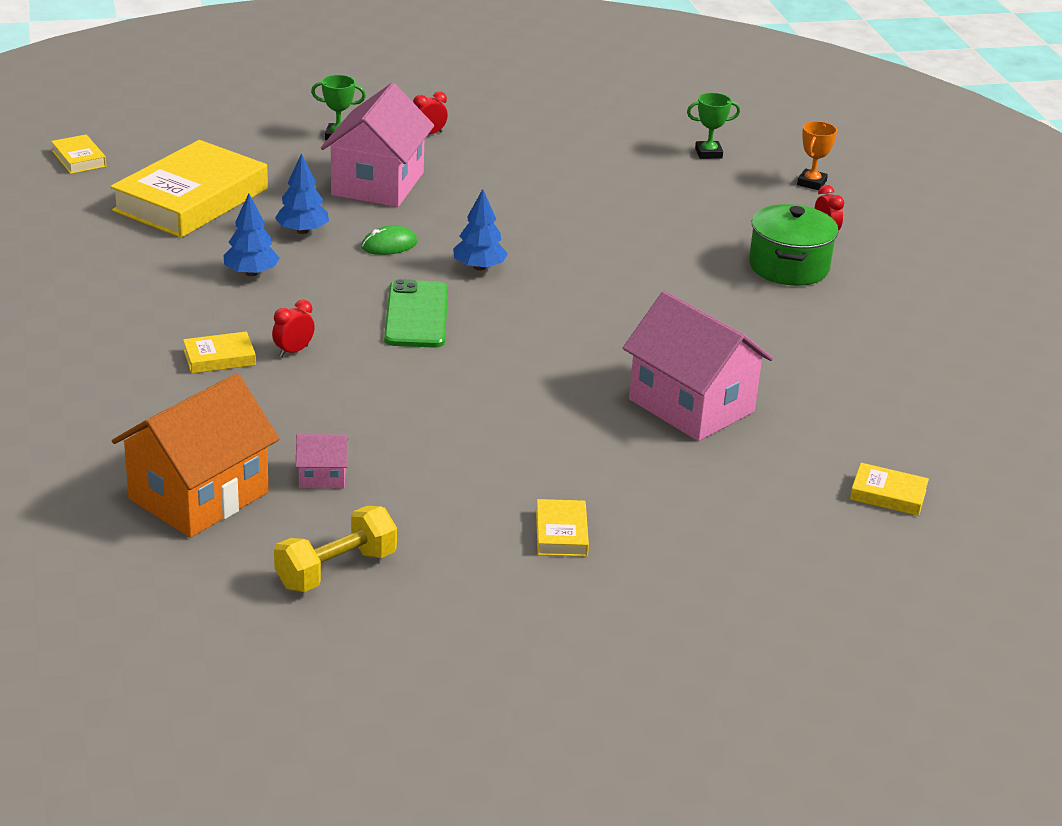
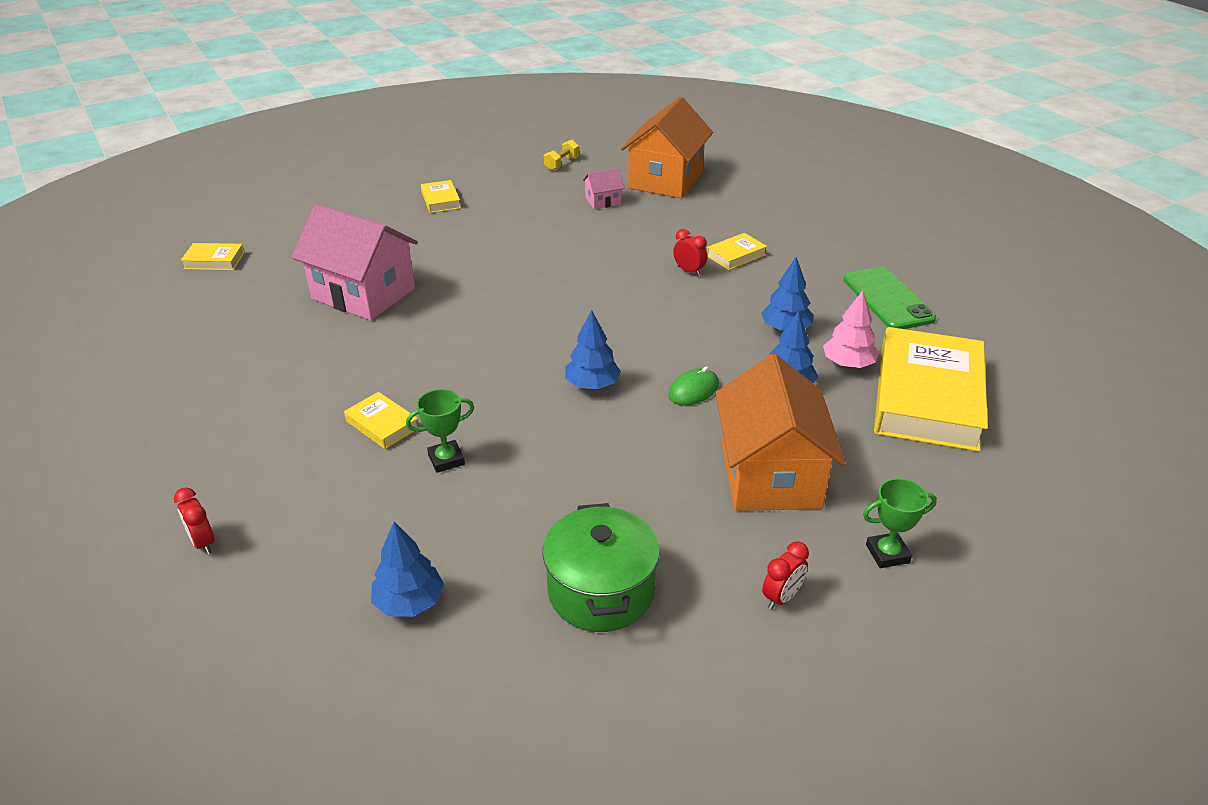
camera: 165 degrees right, 5 degrees up
yellow book [51,134,106,174] -> yellow book moved to [344,392,419,449]
red clock [272,300,315,357] -> red clock turned 75 degrees counterclockwise [673,229,707,276]
yellow dumbbell [274,506,397,592] -> yellow dumbbell [544,140,579,171], size x0.60
pink house [321,83,434,207] -> orange house [715,354,846,511]
green phone [384,279,448,348] -> green phone moved to [843,267,936,329]
green trophy [687,93,740,159] -> green trophy moved to [406,389,474,473]
green pot [749,204,838,286] -> green pot moved to [542,503,660,632]
orange trophy [797,121,837,190] -> none
none -> blue tree [371,522,444,617]
none -> pink tree [823,290,879,368]

